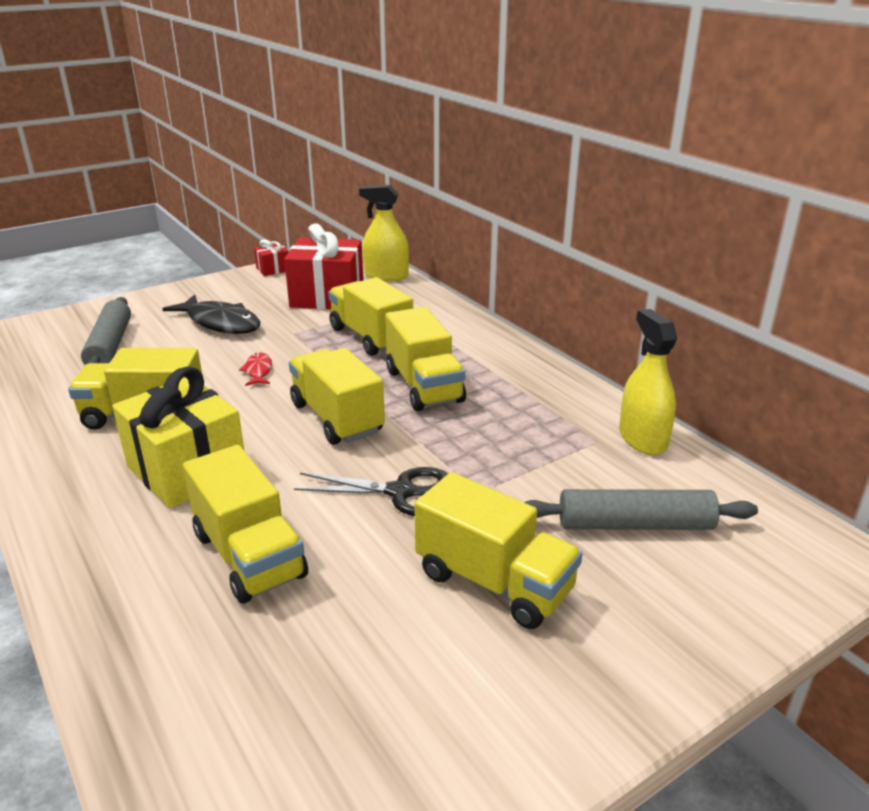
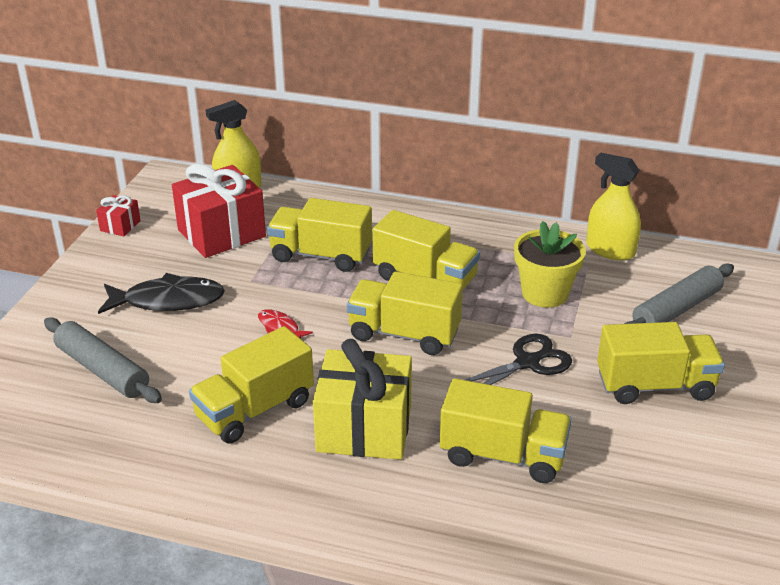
camera: 40 degrees left, 5 degrees up
none -> yellow flower pot [514,221,586,308]

